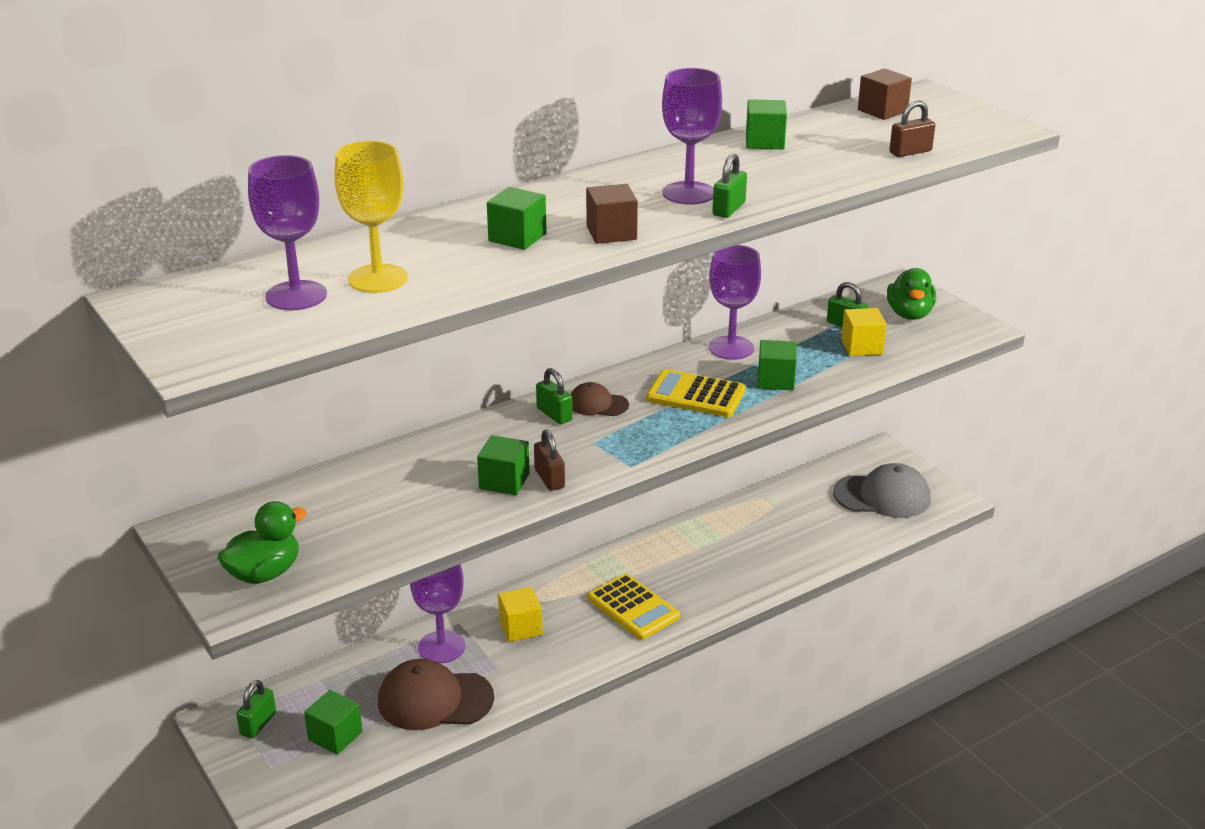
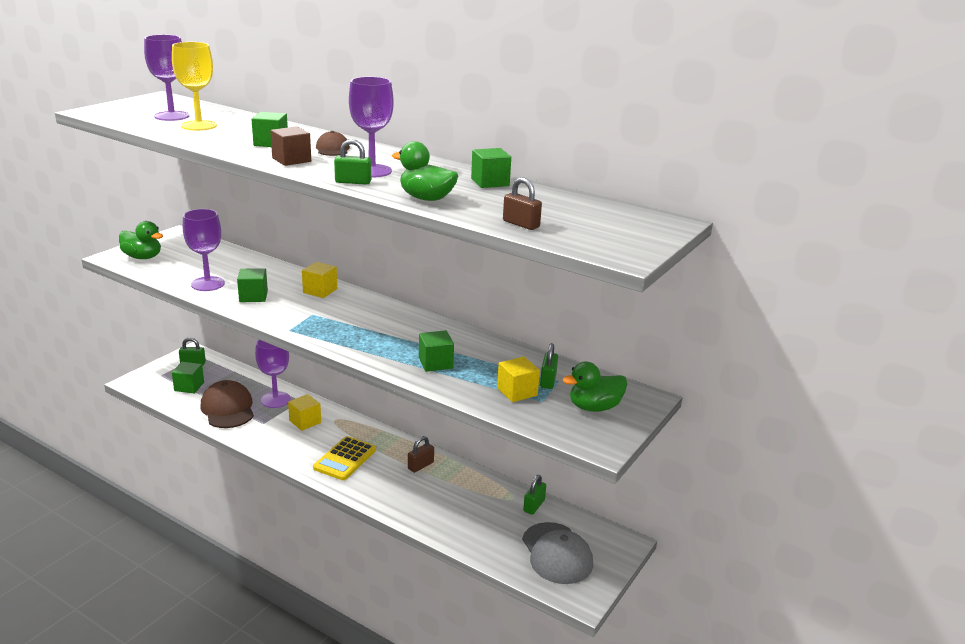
camera: 65 degrees right, 5 degrees down
brown padlock [534,429,565,491] -> brown padlock moved to [408,436,434,473]
green padlock [536,368,573,424] -> green padlock moved to [523,475,546,515]
brown cap [571,382,629,416] -> brown cap moved to [316,131,350,156]
yellow calculator [646,369,746,417] -> none
purple goblet [709,245,761,360] -> purple goblet moved to [183,209,225,291]
brown cube [858,69,912,120] -> none
none -> yellow cube [302,262,337,298]
none -> green duck [392,141,458,201]

